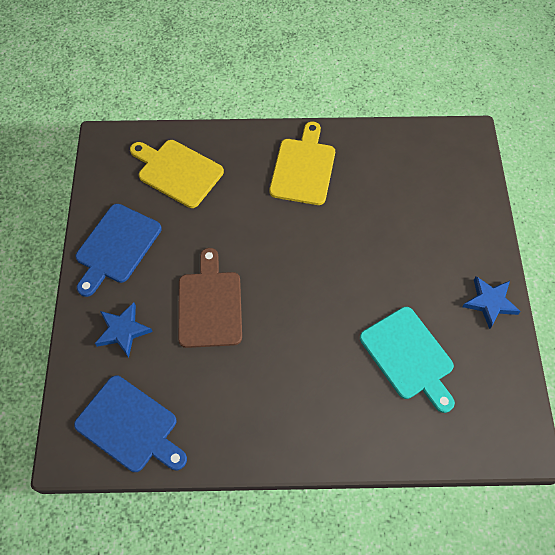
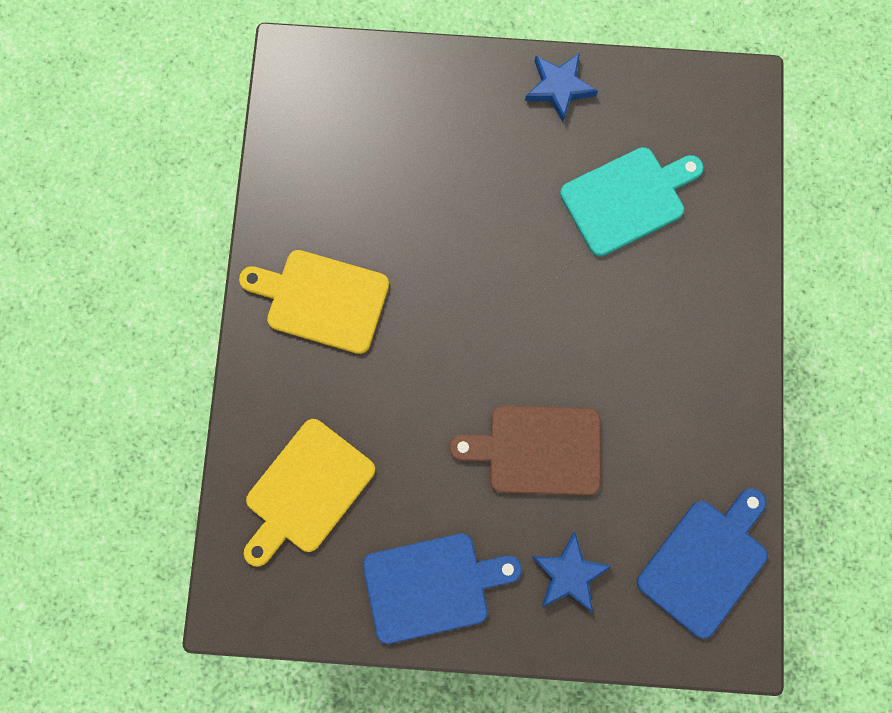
camera: 85 degrees left, 15 degrees up
blue cutting board [76,204,162,297] -> blue cutting board turned 45 degrees counterclockwise [363,534,522,644]

